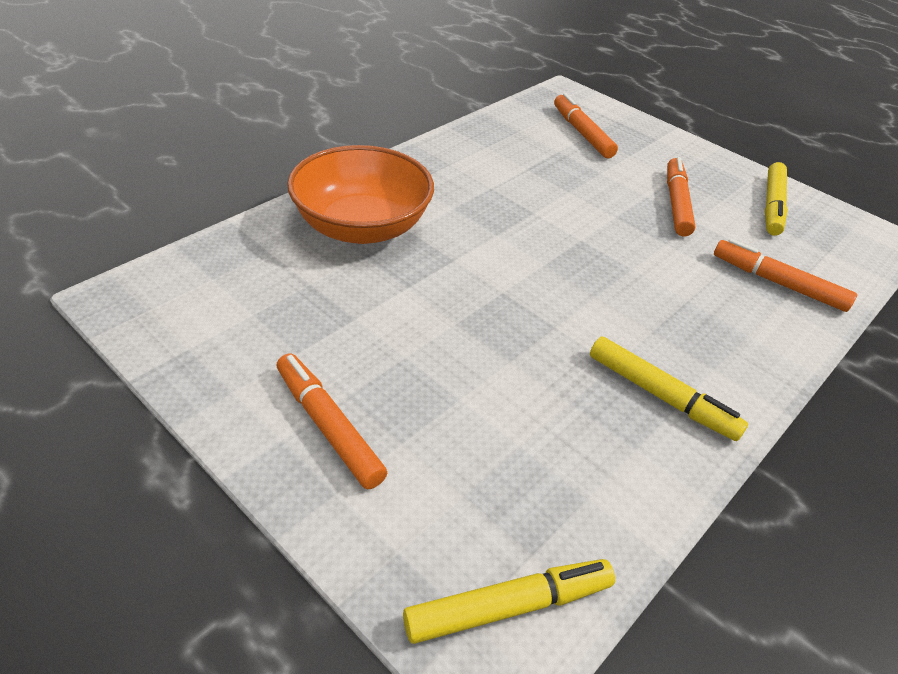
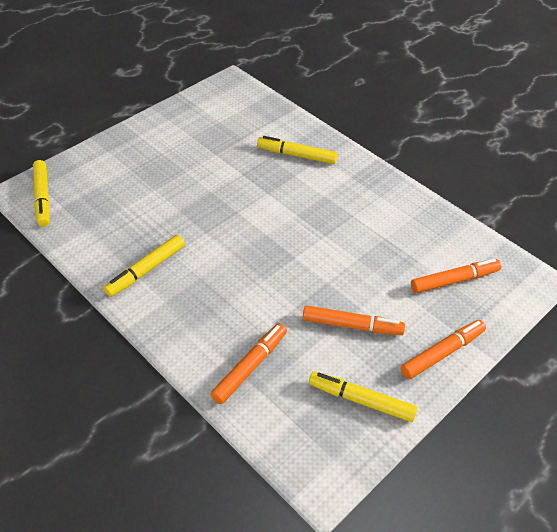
camera: 95 degrees right, 5 degrees up
orange marker [277,353,387,489] -> orange marker moved to [401,320,486,379]
orange bowl [287,145,434,244] -> yellow marker [257,136,338,164]

